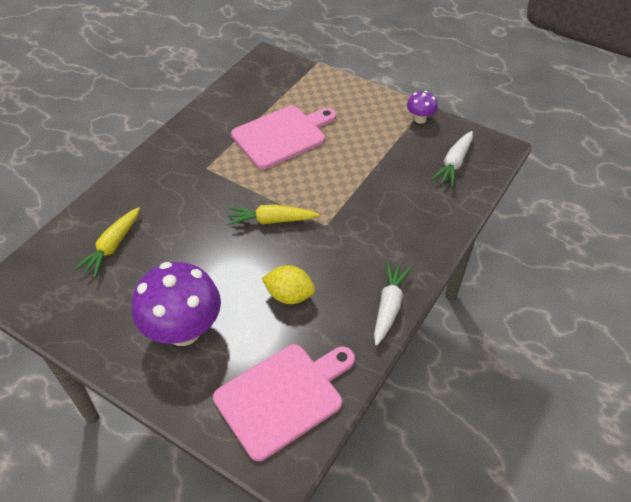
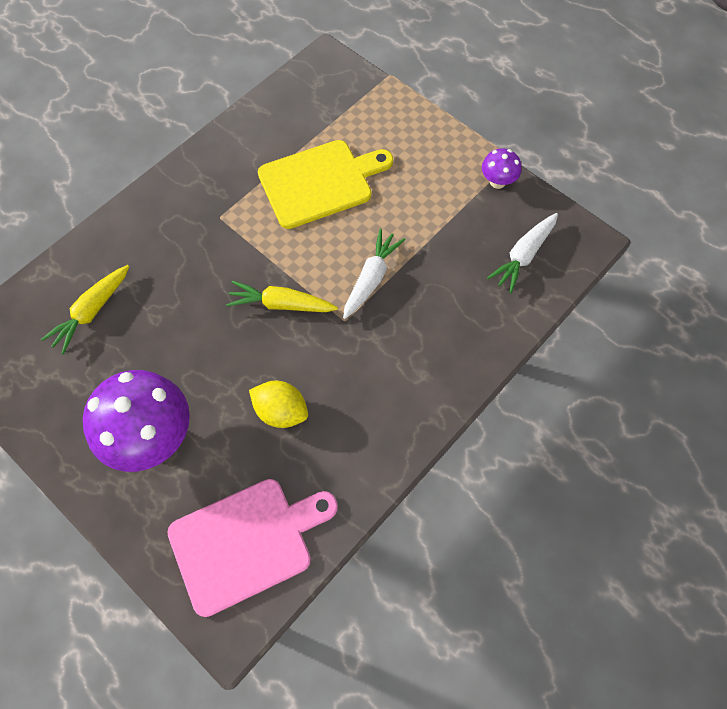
camera: 10 degrees right, 15 degrees up
pink cutting board [231,106,336,169] -> yellow cutting board [258,140,393,229]
white carrot [374,261,412,346] -> white carrot moved to [343,229,405,319]

